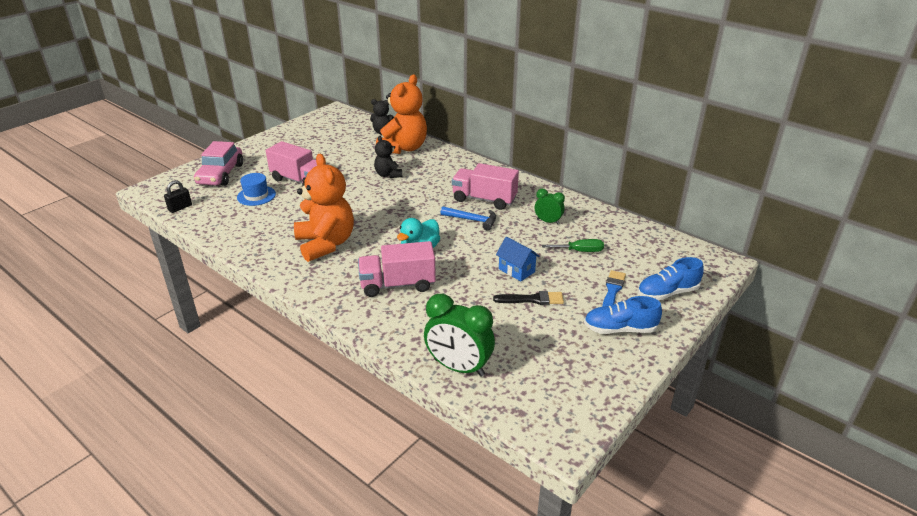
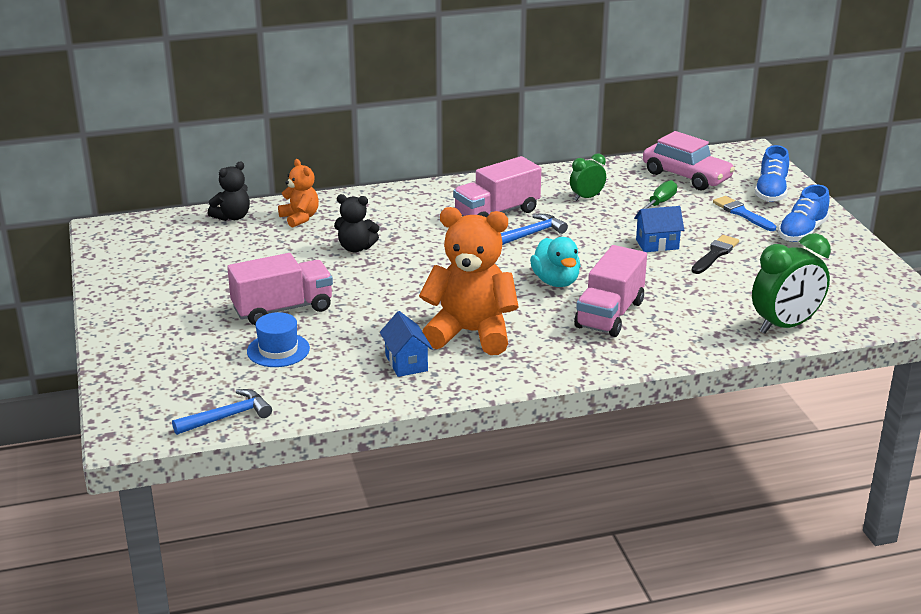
camera: 55 degrees left, 5 degrees down
black padlock [164,180,192,213] -> blue hammer [172,389,272,435]
pink car [194,141,243,186] -> pink car moved to [643,131,735,191]
orange teddy bear [376,74,427,154] -> orange teddy bear [278,159,319,228], size x0.52
none -> blue house [380,311,433,377]

